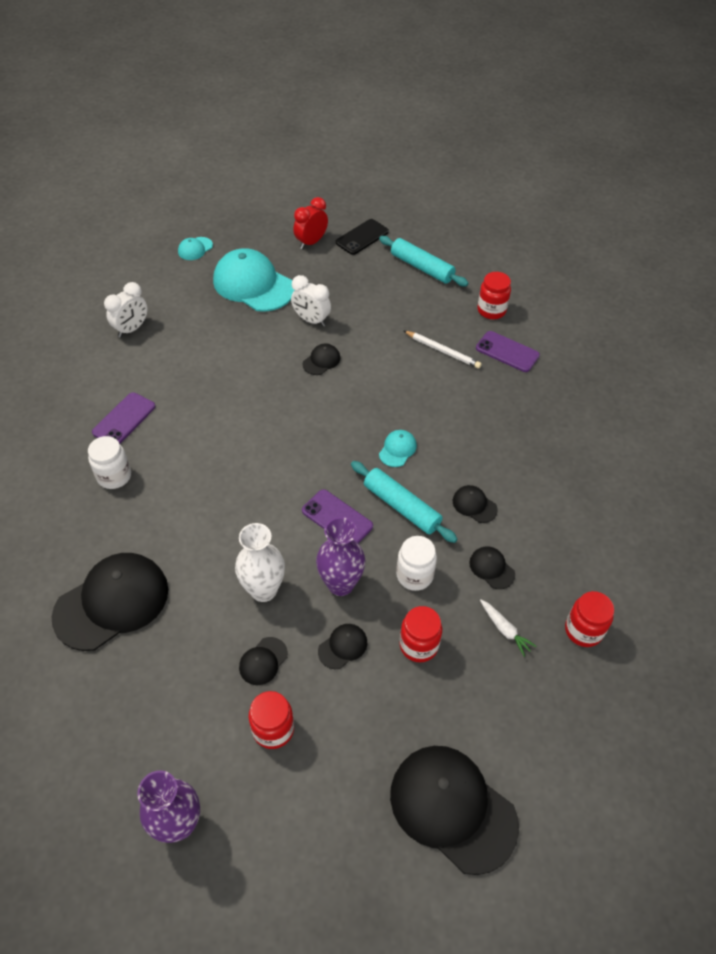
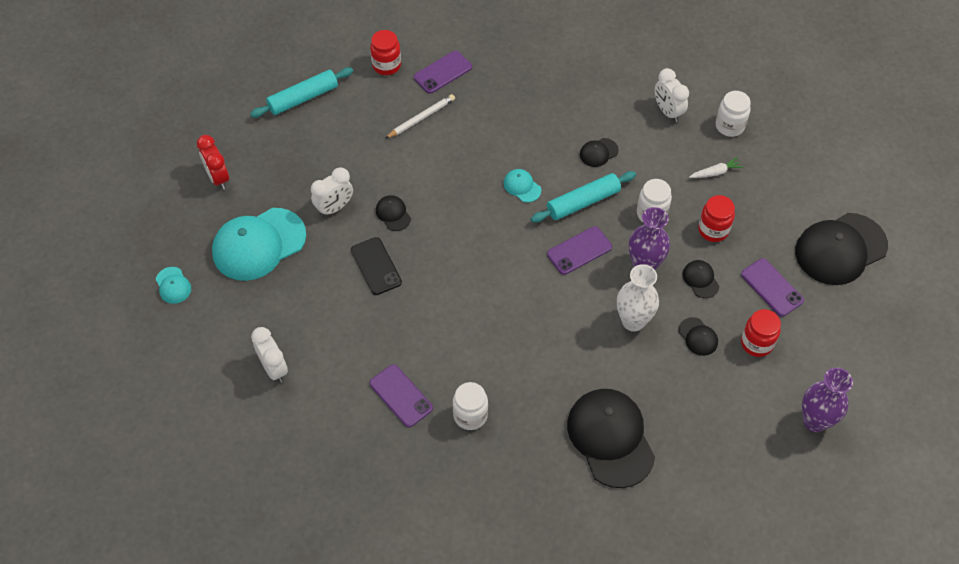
camera: 70 degrees left, 5 degrees up
black phone [336,219,389,255] -> black phone moved to [351,237,402,295]
black cap [469,546,515,589] -> none
red jar [565,591,614,647] -> white jar [716,91,751,137]
none -> white clock [655,68,689,123]
none -> purple phone [741,258,804,317]

